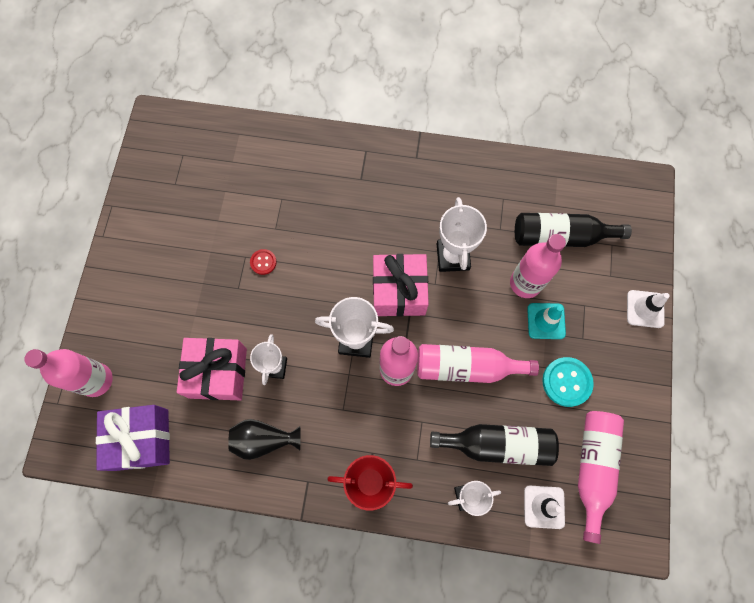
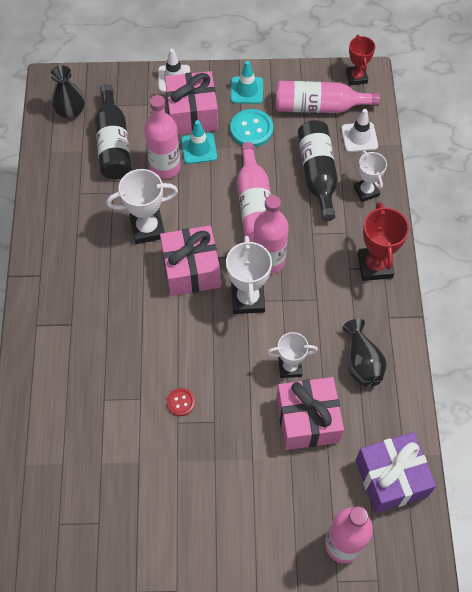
camera: 100 degrees left, 10 degrees down
none -> black vase [50,65,85,119]
none -> pink gift [165,71,218,134]
none -> turquoise traffic cone [231,61,263,104]
none -> red trophy [346,35,375,86]

